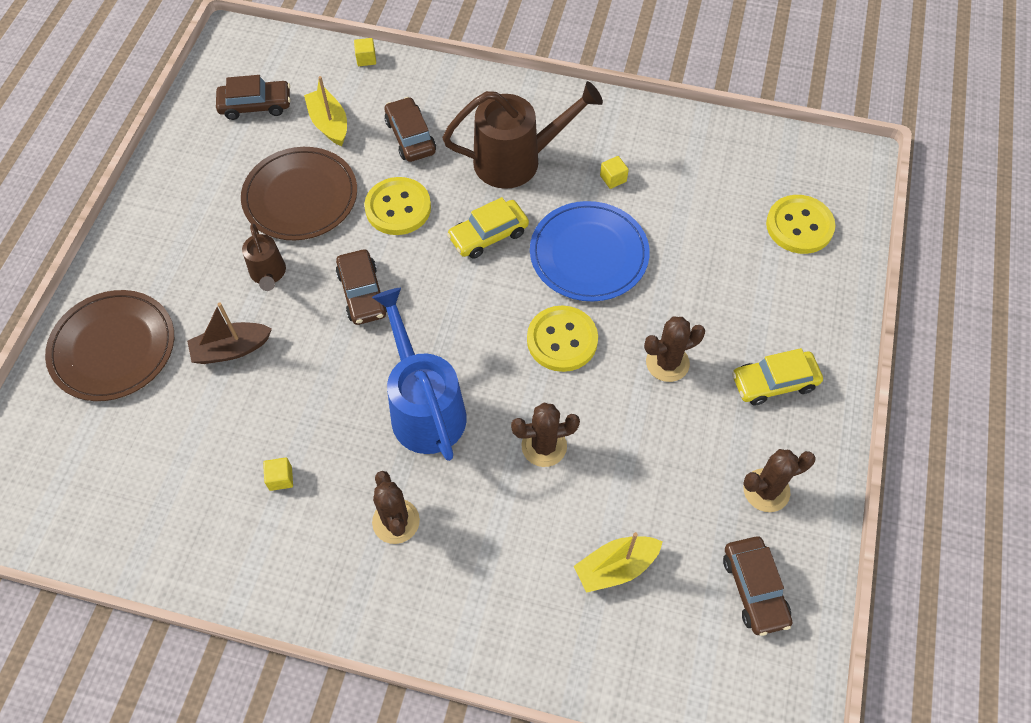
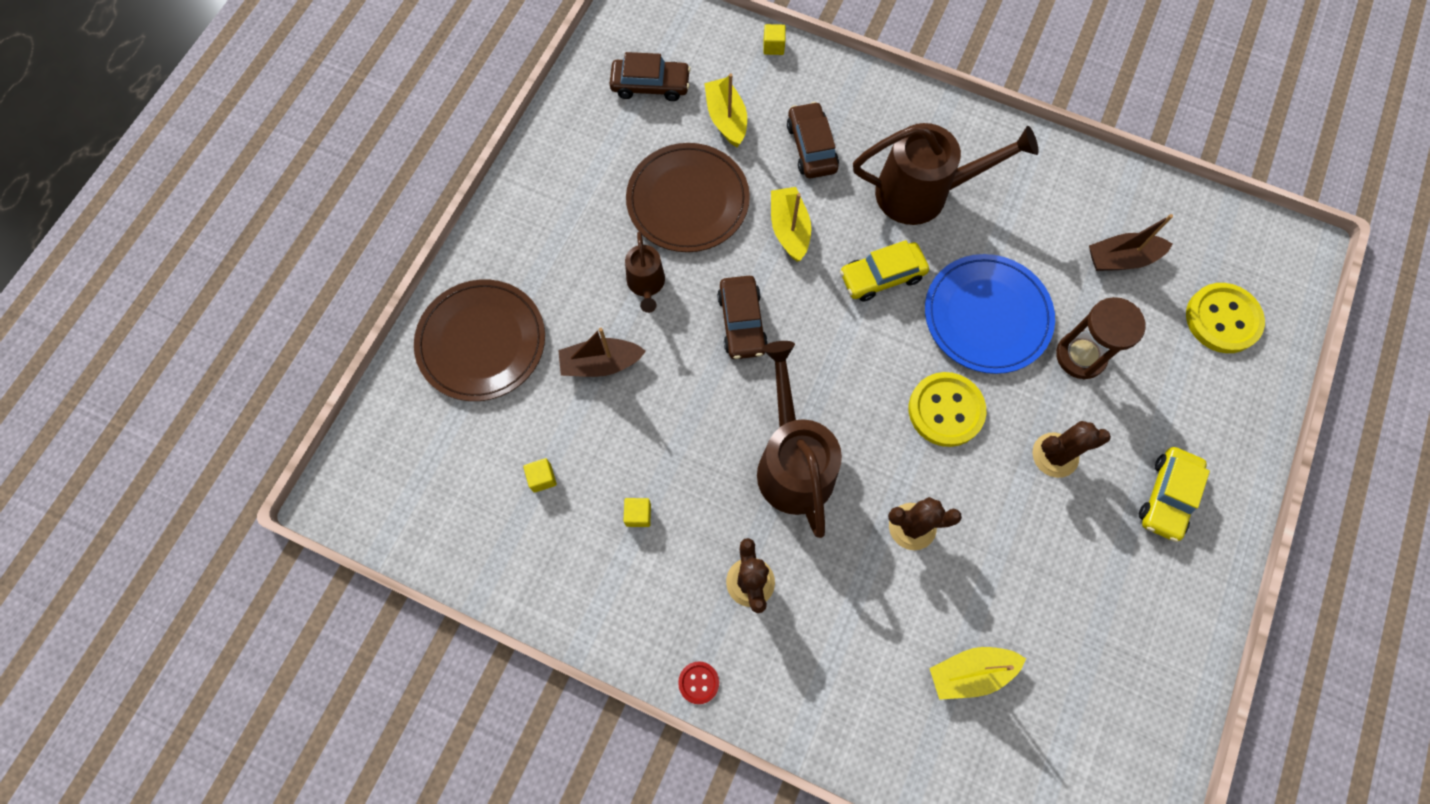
camera: 10 degrees right, 10 degrees up
yellow button [364,177,431,235] -> yellow boat [771,187,811,262]
blue watering can [372,288,467,461] -> brown watering can [757,341,842,538]
yellow cube [600,156,629,189] -> yellow cube moved to [523,458,557,493]
brown car [723,537,792,636] -> none
yellow car [732,348,823,405] -> yellow car turned 60 degrees counterclockwise [1139,447,1210,542]
brown cactus [743,449,816,512] -> none
none -> red button [678,661,719,704]
none -> brown hourglass [1056,297,1146,379]
none -> brown boat [1089,214,1173,271]

